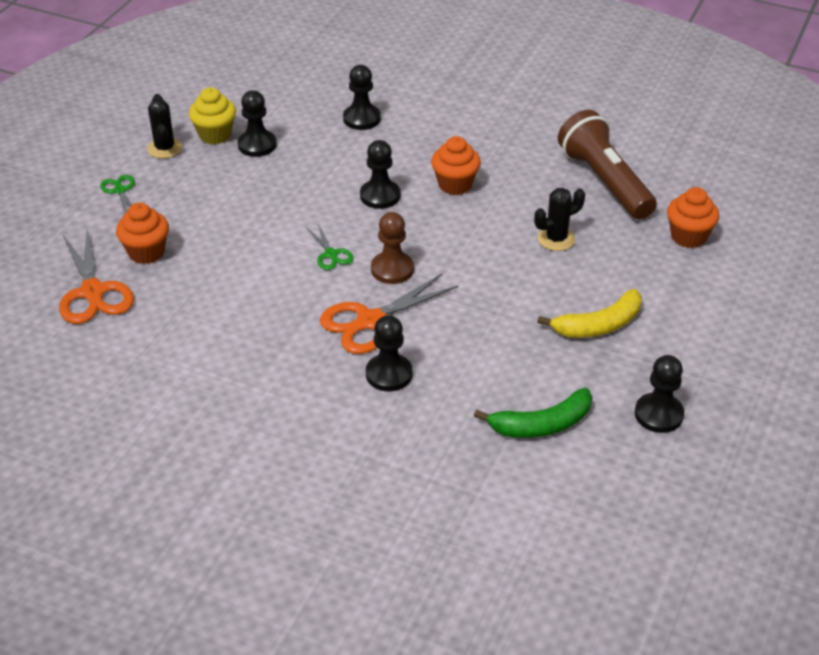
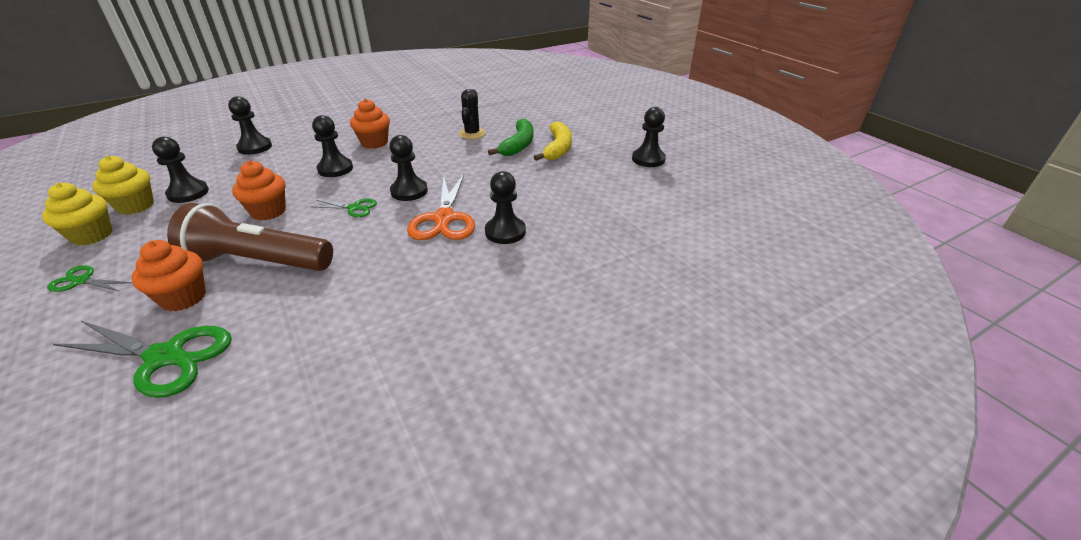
camera: 55 degrees left, 5 degrees down
orange scissors [59,228,134,324] -> green scissors [53,321,232,398]
black cactus [147,94,182,159] -> yellow cupcake [42,182,113,246]
brown pawn [371,212,414,284] -> black pawn [389,135,428,201]
green banana [474,388,592,438] -> green banana moved to [488,118,533,156]
brown flashlight [558,110,657,219] -> brown flashlight moved to [167,203,333,271]
orange cupcake [667,187,719,248] -> orange cupcake moved to [232,161,286,221]

